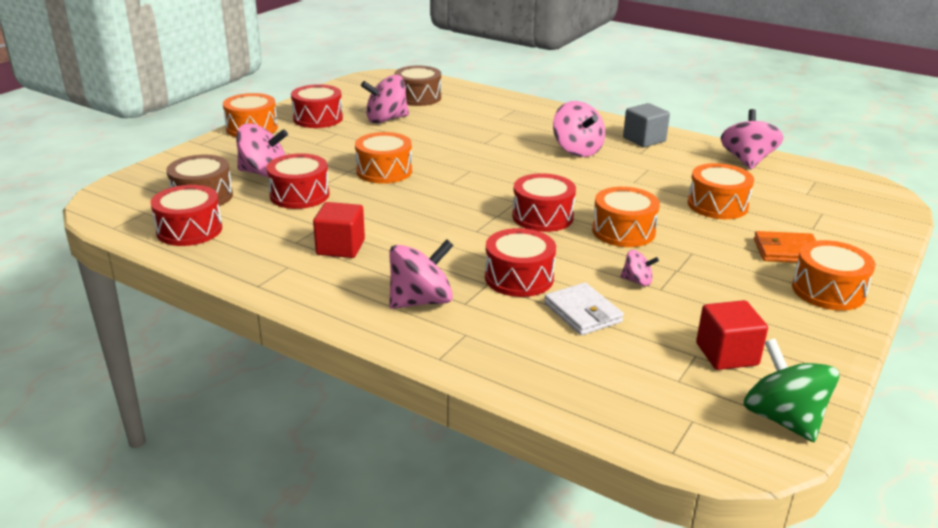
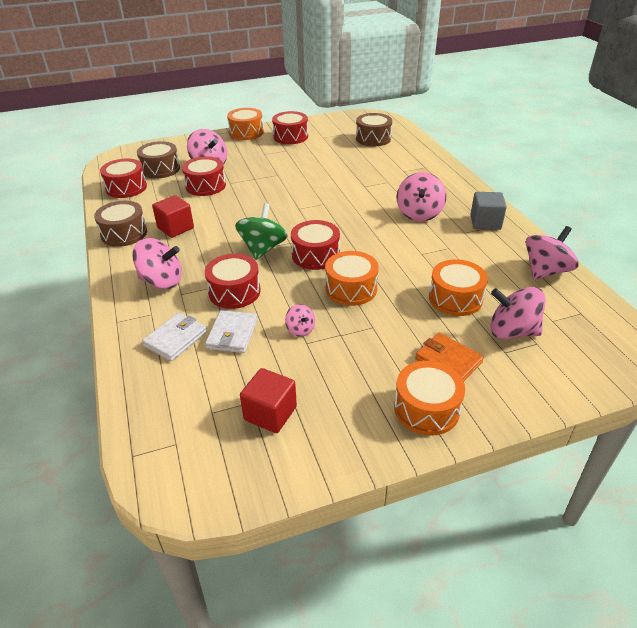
camera: 40 degrees right, 10 degrees up
orange drum [355,132,412,184] -> none
pink spinning top [361,75,409,123] -> pink spinning top moved to [490,287,546,339]
green spinning top [743,338,839,442] -> green spinning top moved to [235,203,288,260]
none -> brown drum [94,201,147,247]
none -> white wallet [142,313,207,361]

